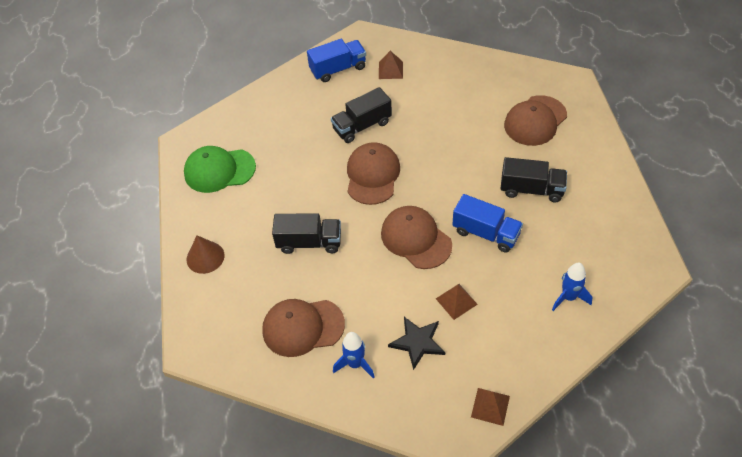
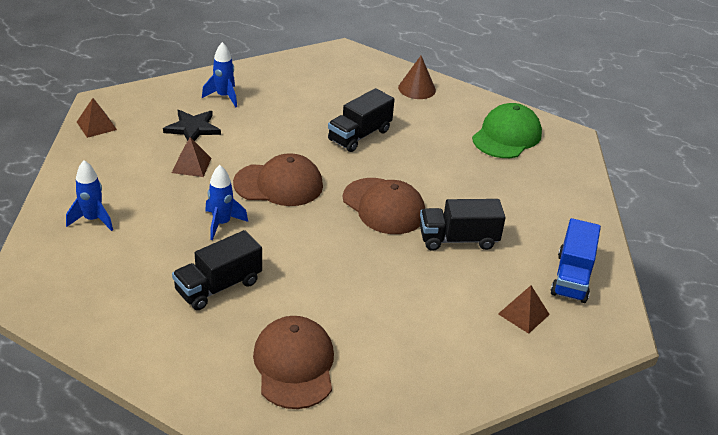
camera: 125 degrees right, 15 degrees down
brown cap [262,299,345,357] -> none
black truck [331,87,392,143] -> black truck turned 105 degrees counterclockwise [420,199,506,251]
blue truck [452,194,523,253] -> blue rocket [205,165,248,240]

